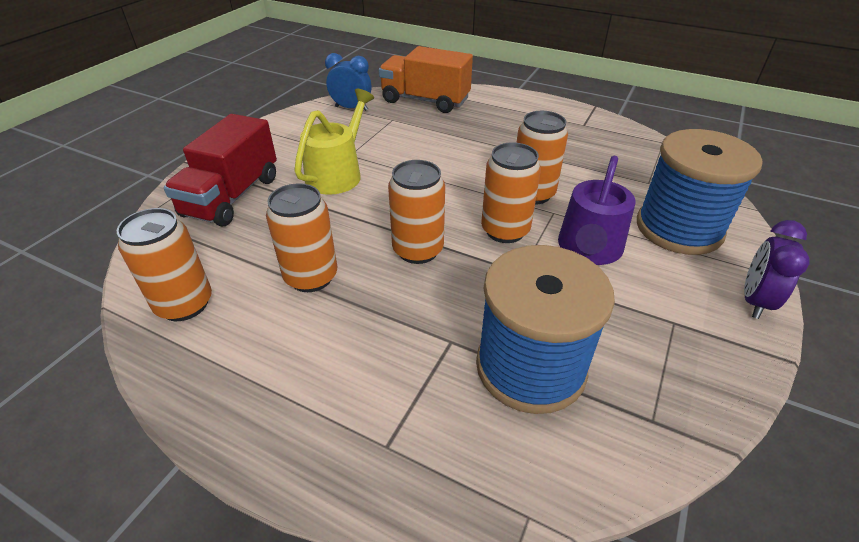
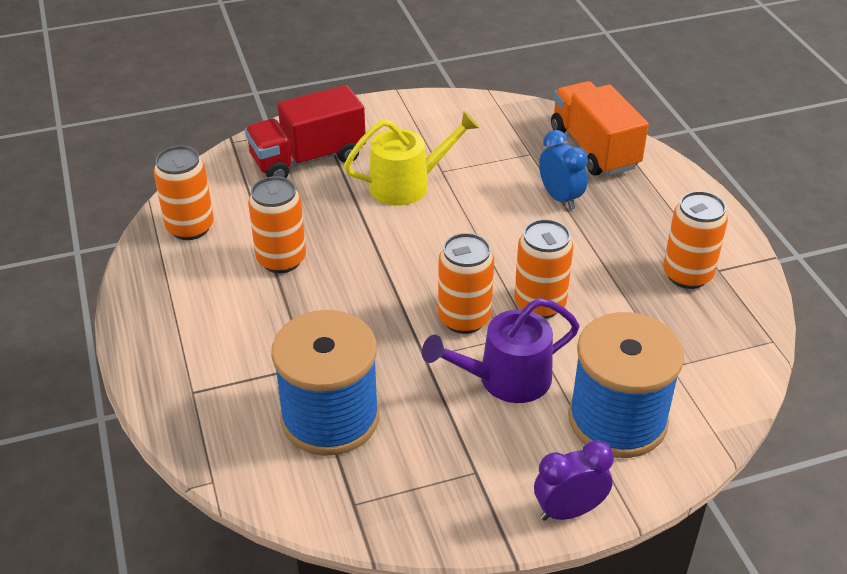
camera: 45 degrees right, 0 degrees up
blue clock [325,53,371,111] -> blue clock moved to [539,130,588,210]
orange can [388,160,445,264] -> orange can moved to [663,191,728,289]

